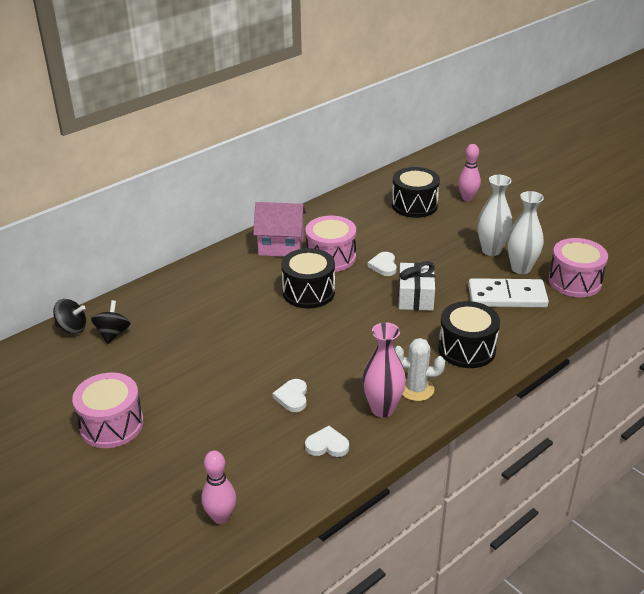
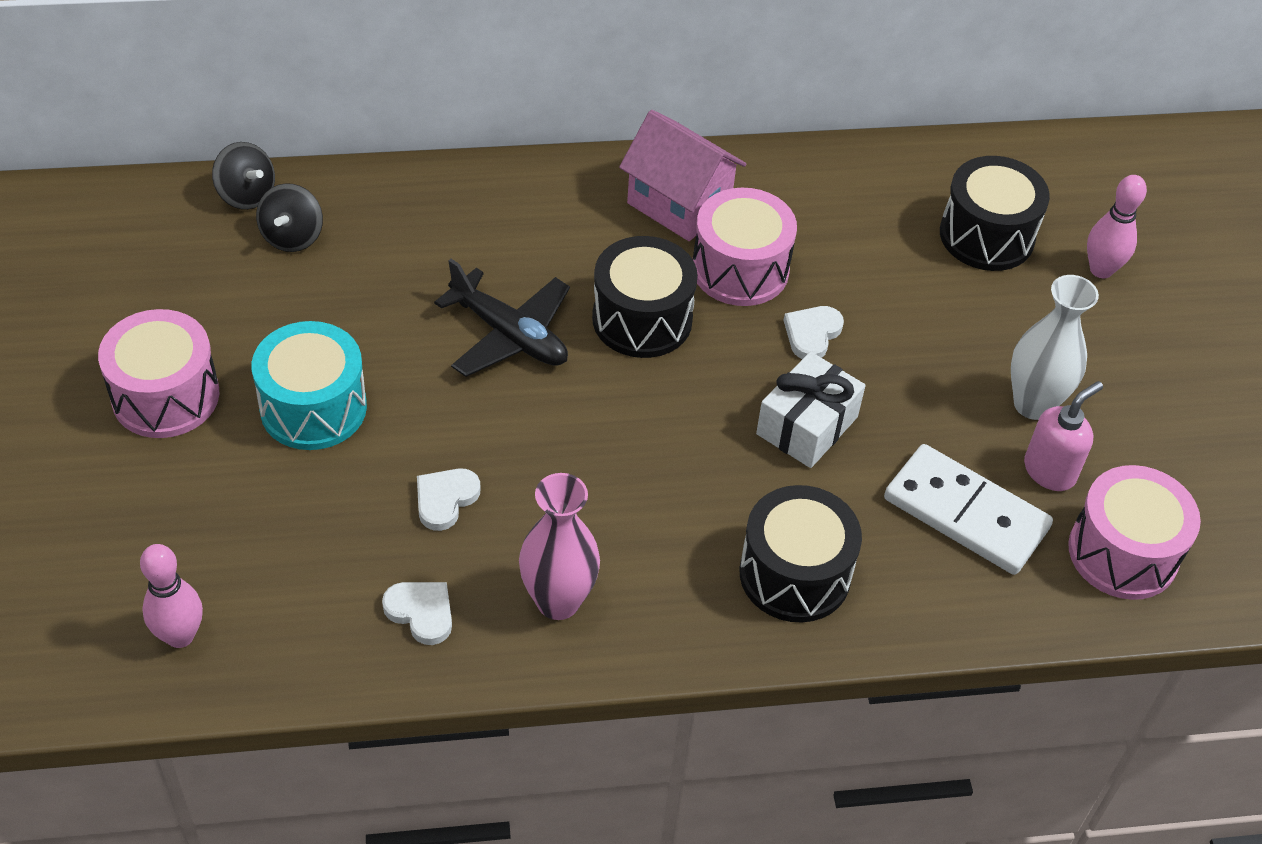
camera: 30 degrees right, 15 degrees up
black spinning top [91,300,131,344] -> black spinning top turned 150 degrees clockwise [256,183,323,252]
white cactus [394,338,445,401] -> none
white vase [507,191,544,274] -> pink soap dispenser [1024,381,1103,491]
none -> turquoise drum [252,321,367,450]
none -> black plane [434,259,570,377]

